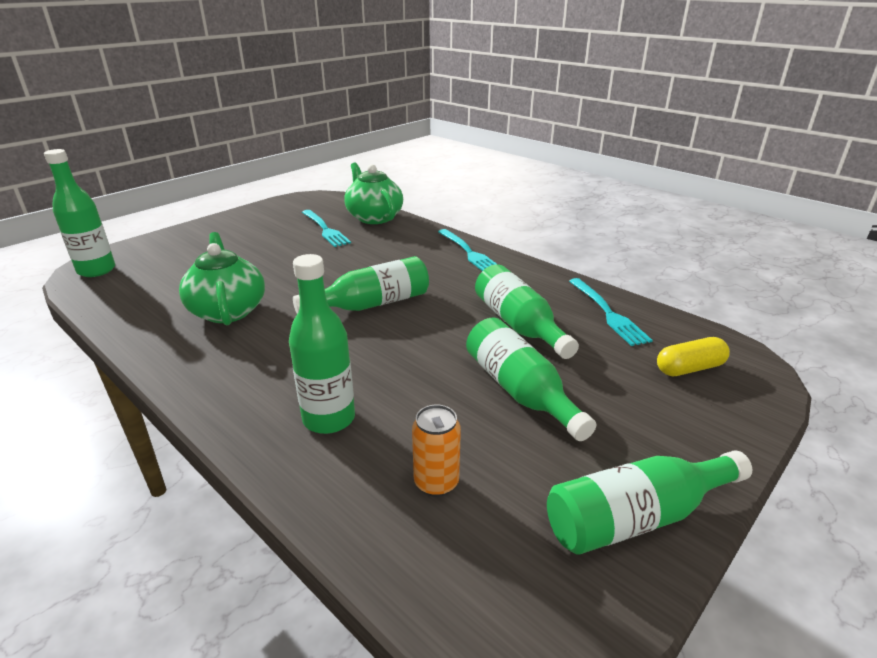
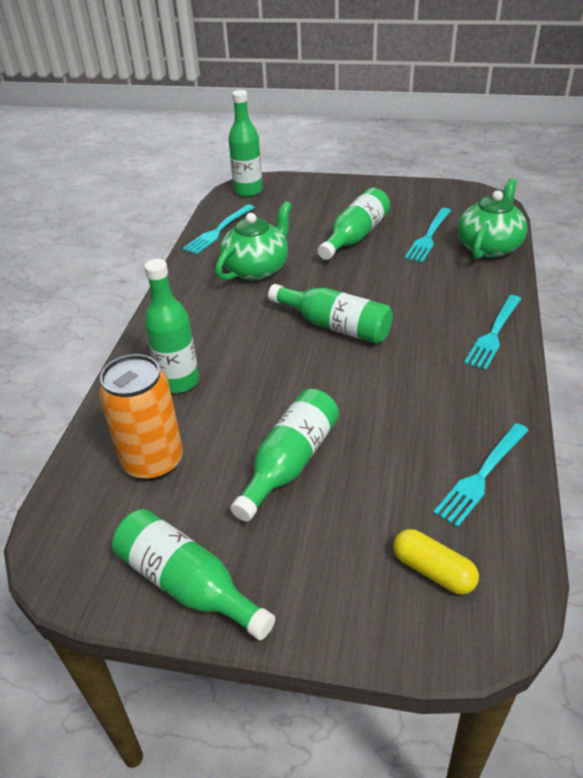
camera: 60 degrees right, 10 degrees up
orange can [412,405,461,497] -> orange can [99,354,183,481], size x1.79
green bottle [475,264,579,359] -> green bottle moved to [318,188,390,260]
none -> turquoise fork [183,204,255,255]

